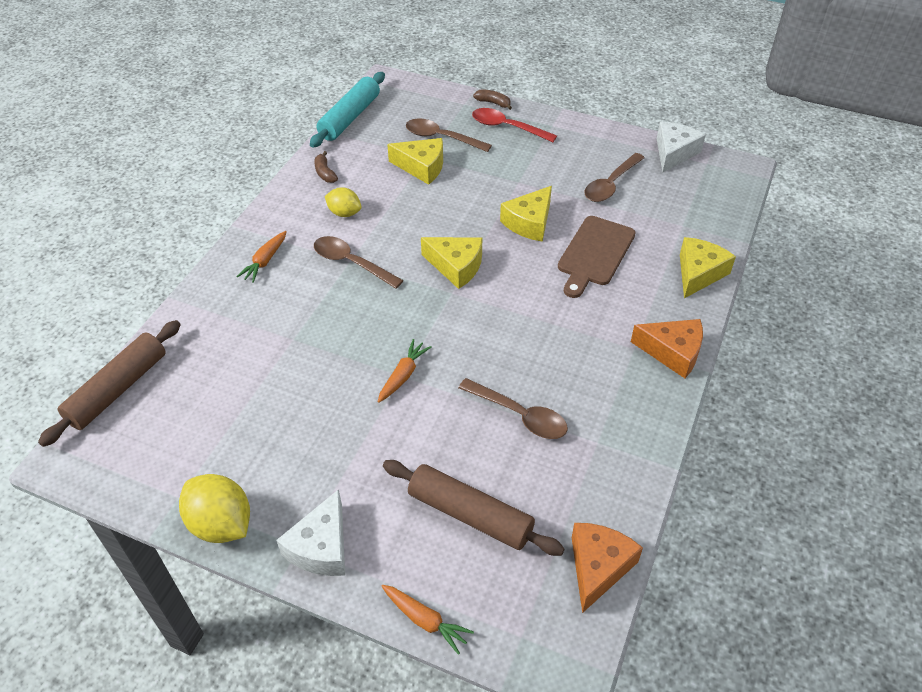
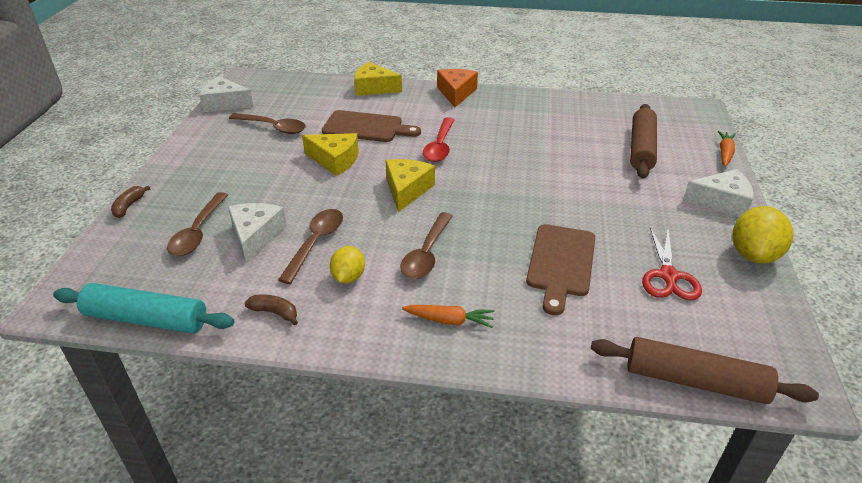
camera: 105 degrees left, 10 degrees down
brown banana [314,151,338,183] -> brown banana turned 120 degrees counterclockwise [244,295,298,325]
orange carrot [378,339,432,403] -> none
yellow cheese [387,138,443,185] -> white cheese [228,203,287,264]
brown spoon [458,378,568,439] -> brown spoon moved to [278,209,343,284]
red spoon [472,108,557,142] -> red spoon moved to [423,117,455,162]
orange cheese [572,523,643,613] -> none
none -> brown cutting board [526,224,595,315]
none -> red scissors [642,227,702,300]

